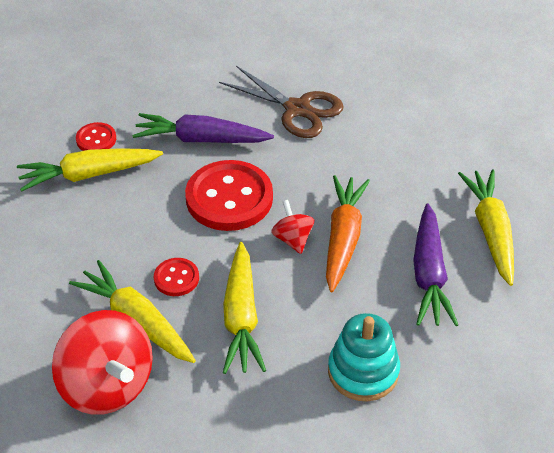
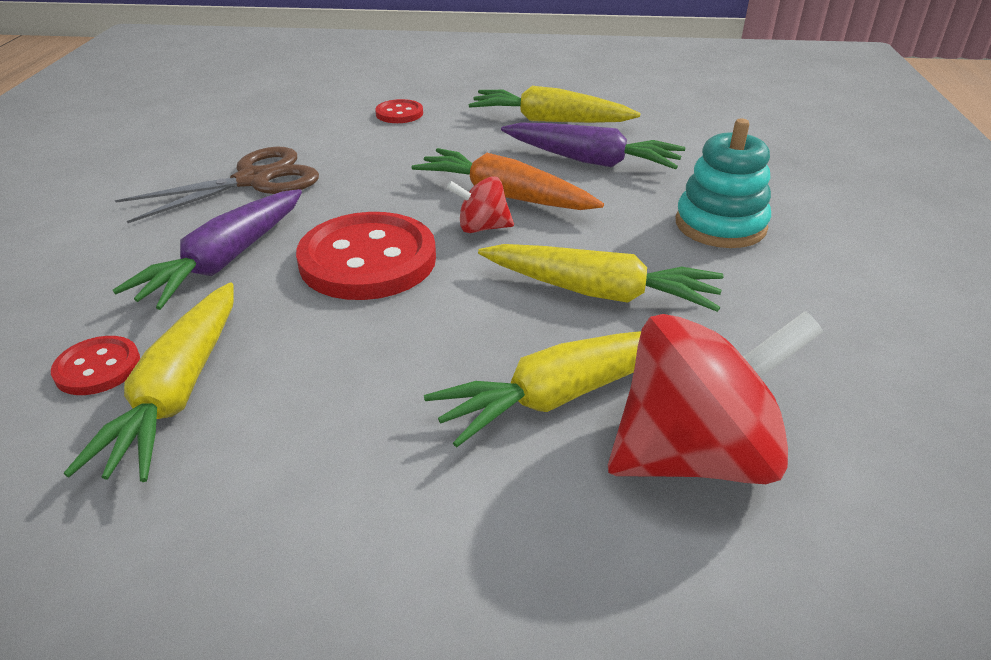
camera: 70 degrees left, 10 degrees down
red button [154,258,199,296] -> red button moved to [375,99,423,123]

